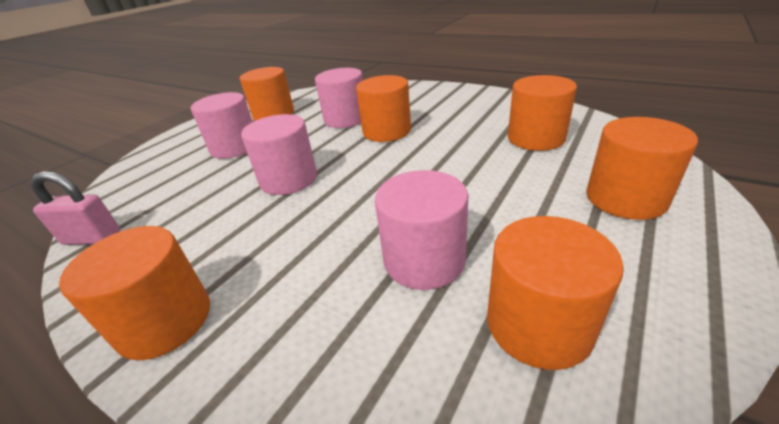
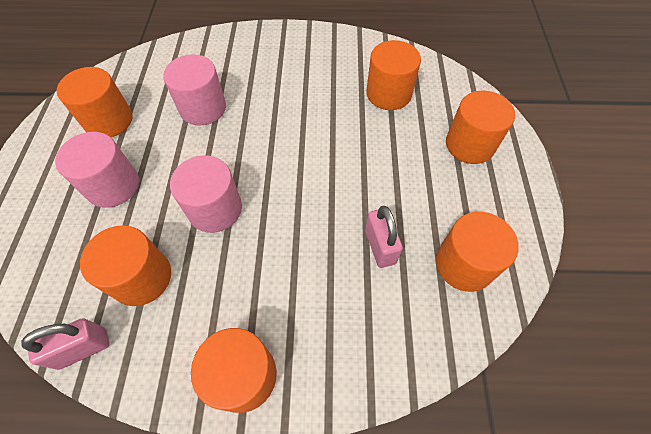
camera: 35 degrees left, 25 degrees up
orange cylinder [356,75,411,142] -> orange cylinder moved to [80,225,171,306]
pink cylinder [375,170,468,290] -> pink padlock [365,206,403,268]

